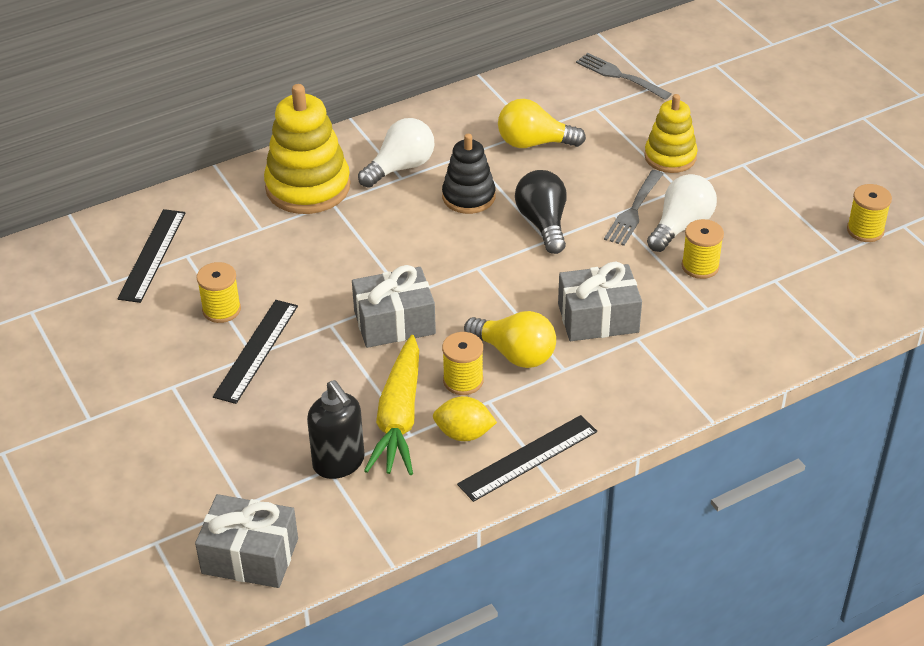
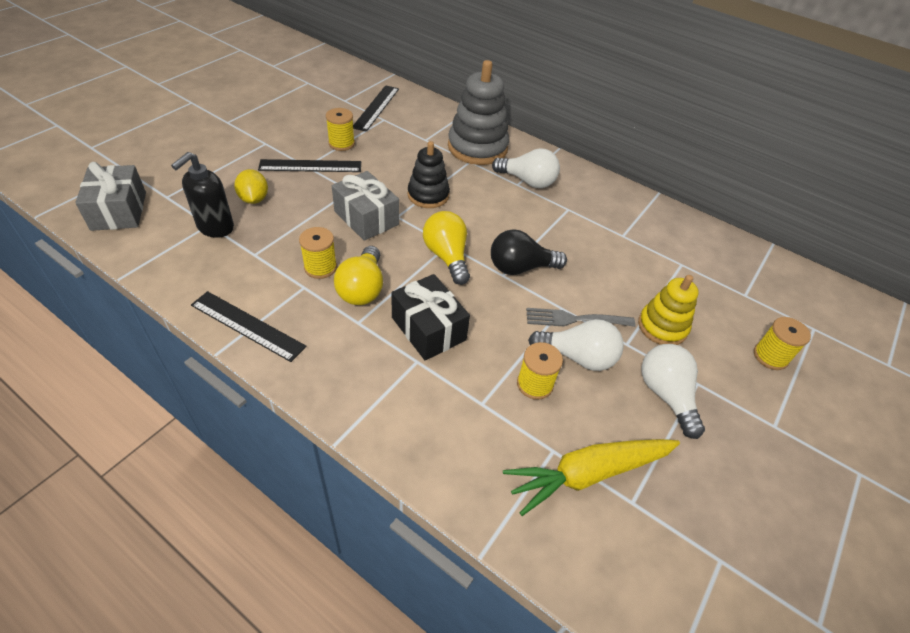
camera: 60 degrees right, 5 degrees up
black ruler [117,209,185,303] -> black ruler turned 60 degrees counterclockwise [353,85,399,132]
yellow stacking toy [264,84,350,214] -> grey stacking toy [448,60,509,165]
yellow carrot [364,335,419,475] -> yellow carrot moved to [503,439,680,516]
yellow lemon [433,396,497,441] -> yellow lemon moved to [234,169,268,204]
black stacking toy [442,134,496,214] -> black stacking toy moved to [408,141,450,208]
yellow light bulb [498,99,586,148] -> yellow light bulb moved to [423,211,470,285]
black light bulb [515,170,567,254] -> black light bulb turned 150 degrees counterclockwise [491,229,567,275]
grey gift [558,262,642,341] -> black gift [391,274,470,360]
grey fork [576,53,671,100] -> none
yellow spool [847,184,892,242] -> yellow spool moved to [754,317,811,370]
none -> white light bulb [641,344,705,439]

